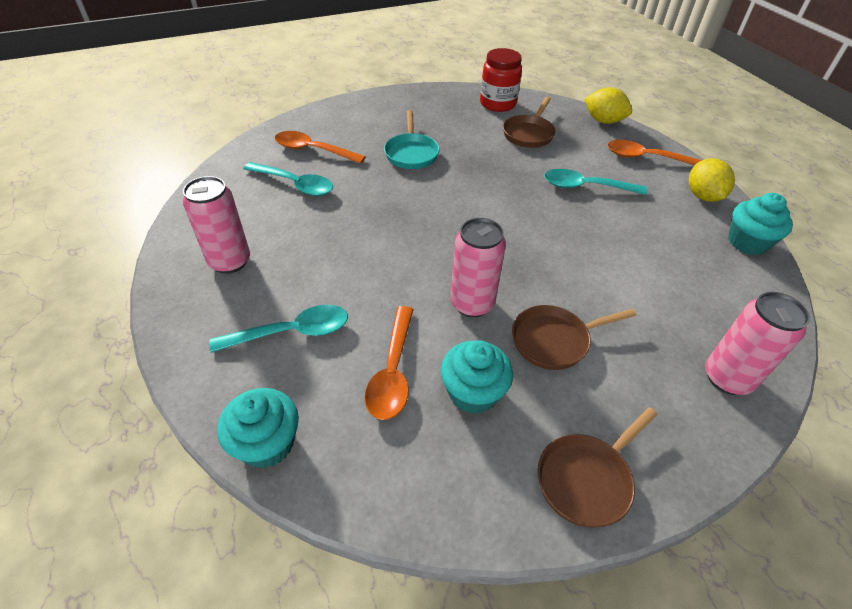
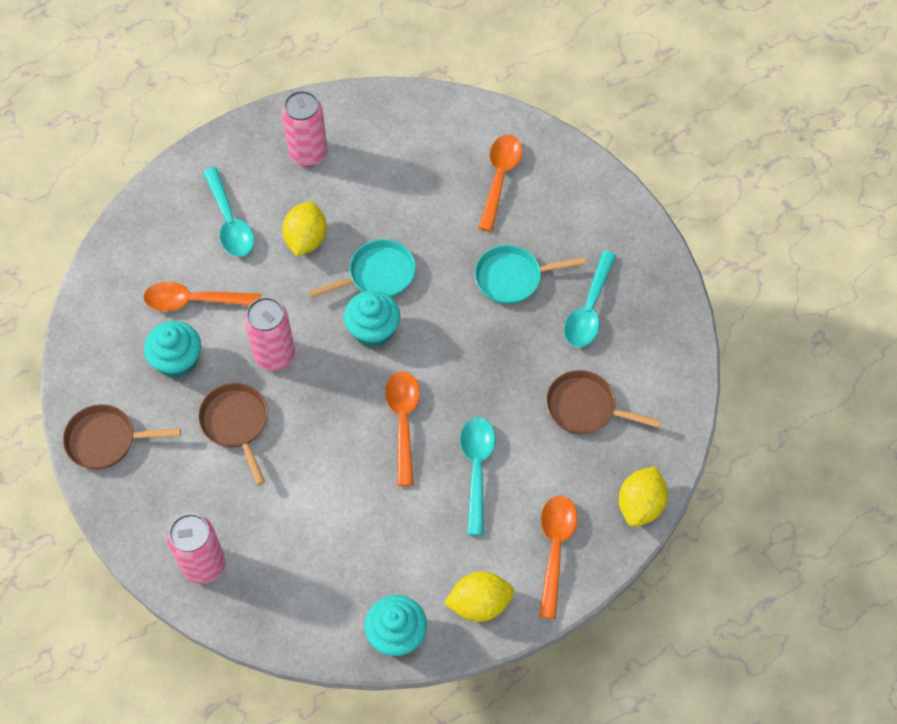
camera: 85 degrees right, 15 degrees up
turquoise cupcake [217,388,299,468] -> turquoise cupcake moved to [344,291,400,348]
turquoise spoon [243,162,333,196] -> turquoise spoon moved to [564,251,617,347]
red jar [480,48,522,112] -> none
brown pan [538,407,658,527] -> brown pan turned 45 degrees counterclockwise [63,404,181,470]
none -> yellow lemon [282,202,327,256]
none -> turquoise pan [308,239,416,298]
none -> orange spoon [385,371,420,486]

